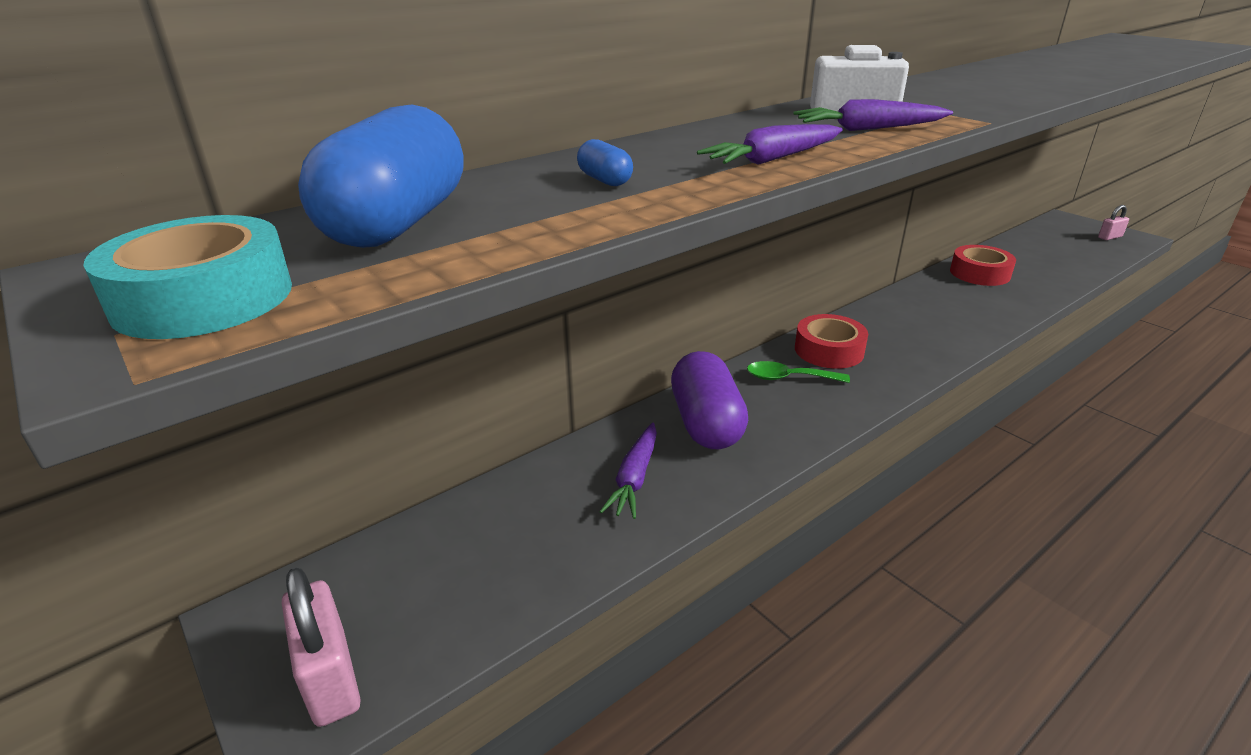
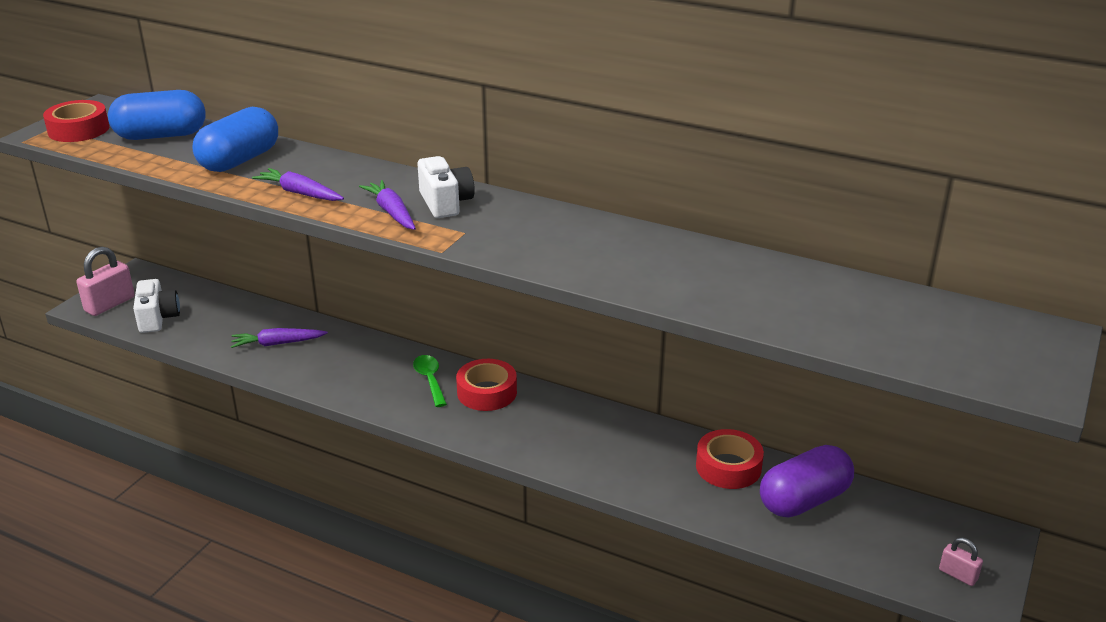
camera: 65 degrees right, 0 degrees up
turquoise tape [83,215,292,339] -> red tape [43,100,109,142]
blue capsule [577,139,633,186] -> blue capsule [193,107,278,172], size x2.44
purple capsule [671,351,748,449] -> purple capsule moved to [760,445,854,517]
none -> white camera [133,279,180,333]

